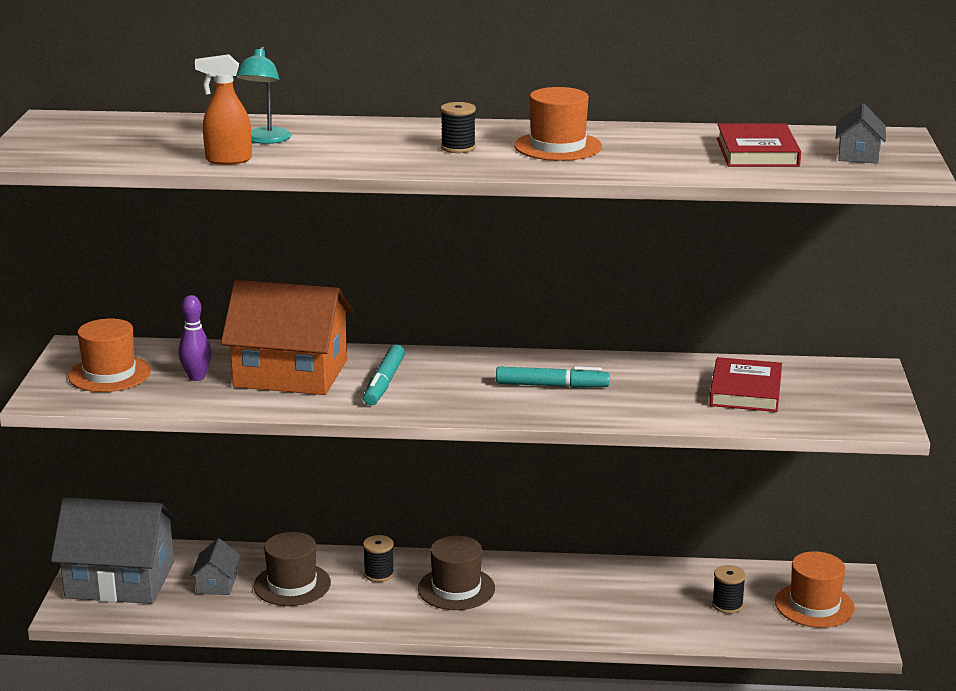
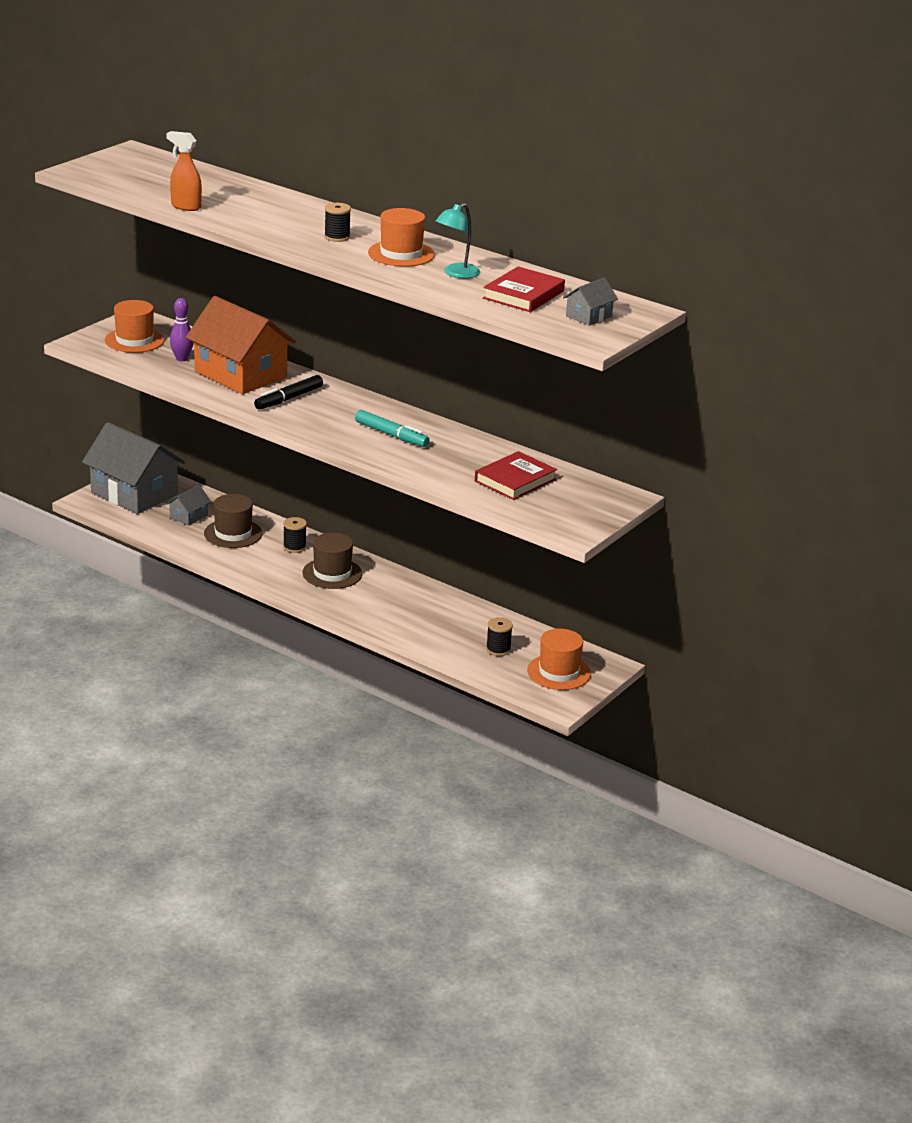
camera: 30 degrees right, 5 degrees up
turquoise lamp [235,47,291,144] -> turquoise lamp moved to [436,203,480,278]
turquoise marker [363,344,405,406] -> black marker [254,375,323,410]

